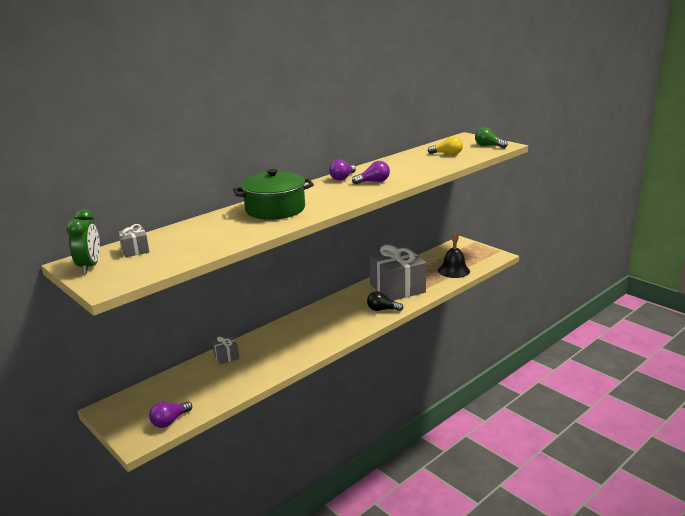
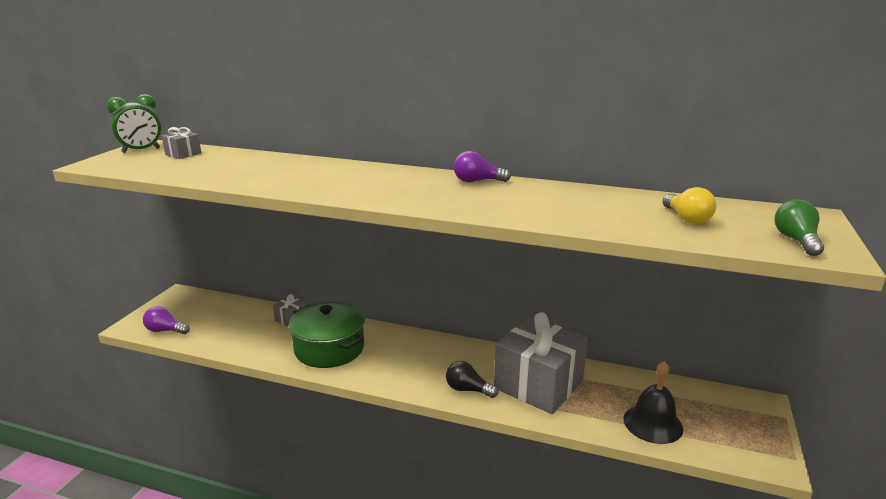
camera: 60 degrees right, 0 degrees up
green pot [233,169,314,220] -> green pot moved to [289,301,365,368]
purple light bulb [352,161,390,184] -> none
black light bulb [367,291,404,311] -> black light bulb turned 45 degrees counterclockwise [446,361,498,398]

